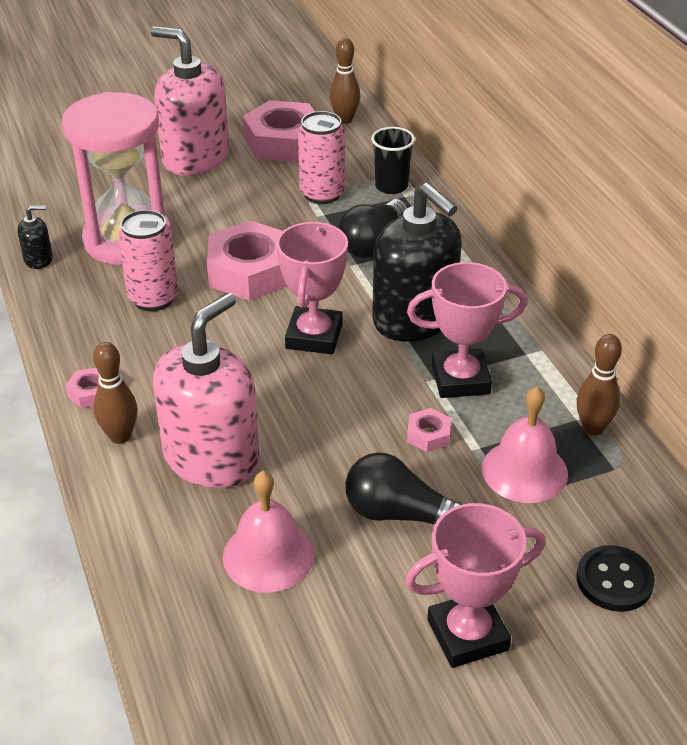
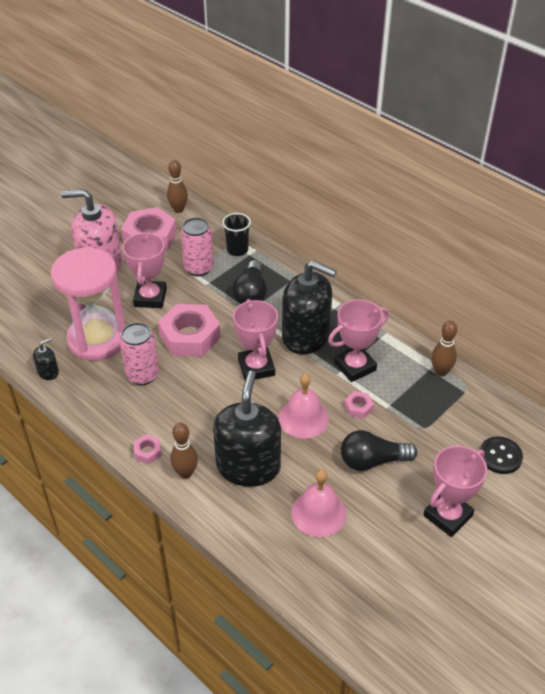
camera: 25 degrees left, 5 degrees up
pink soap dispenser [153,293,260,488] -> black soap dispenser [213,371,281,487]
pink bell [482,386,568,503] -> pink bell moved to [279,373,329,438]
none -> pink trophy [122,232,167,308]

